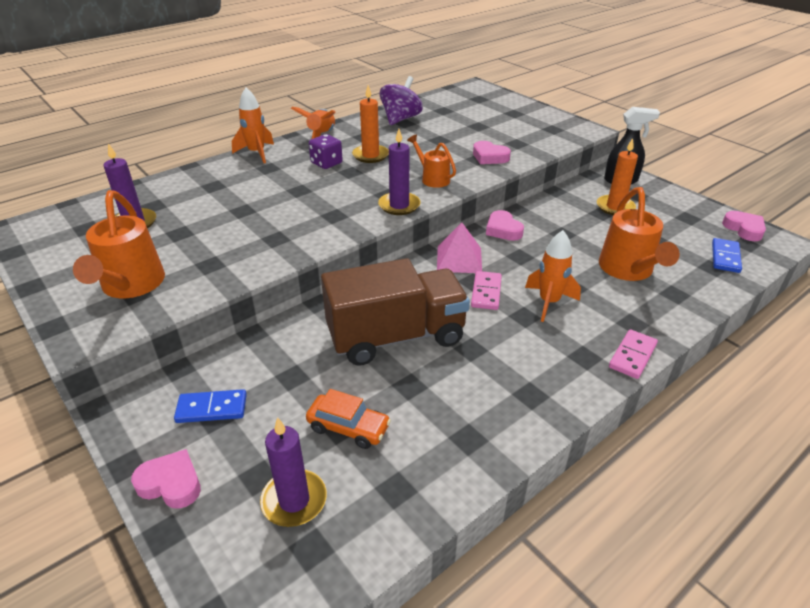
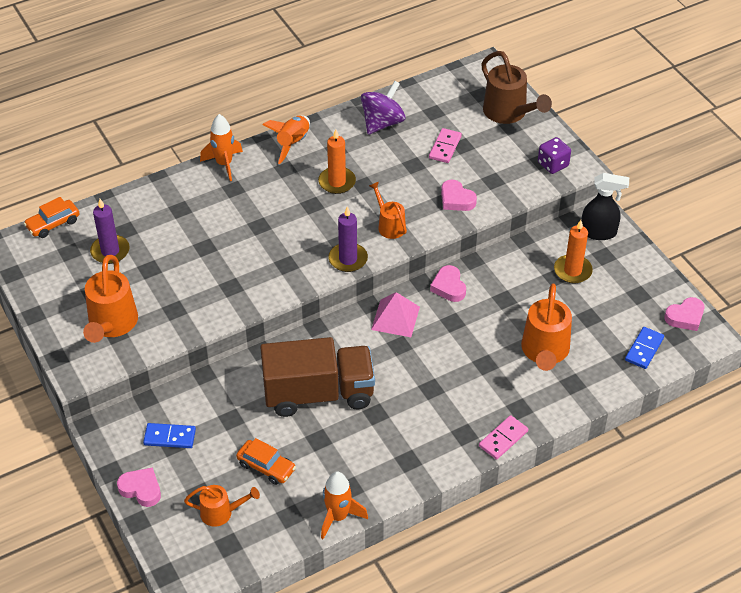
camera: 10 degrees right, 10 degrees up
purple candle [260,417,327,527] -> orange watering can [184,485,260,527]
purple dice [309,134,343,169] -> purple dice moved to [538,137,571,174]
pink domino [471,271,502,310] -> pink domino moved to [429,128,462,163]
orange rocket [525,230,581,322] -> orange rocket moved to [321,471,368,539]
pink heart [722,211,766,241] -> pink heart turned 75 degrees clockwise [664,297,704,331]
none -> orange car [24,197,79,238]
none -> brown watering can [481,51,552,124]

